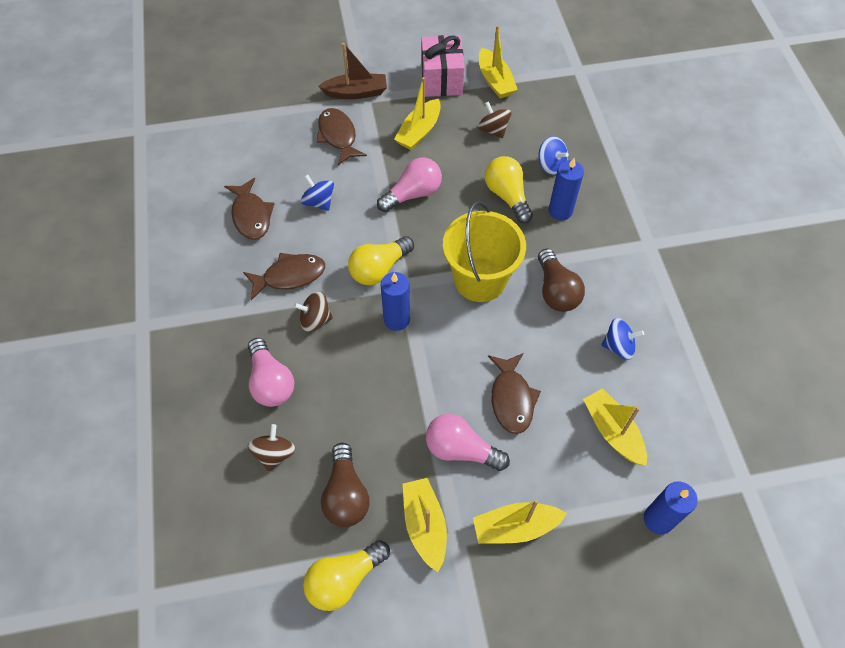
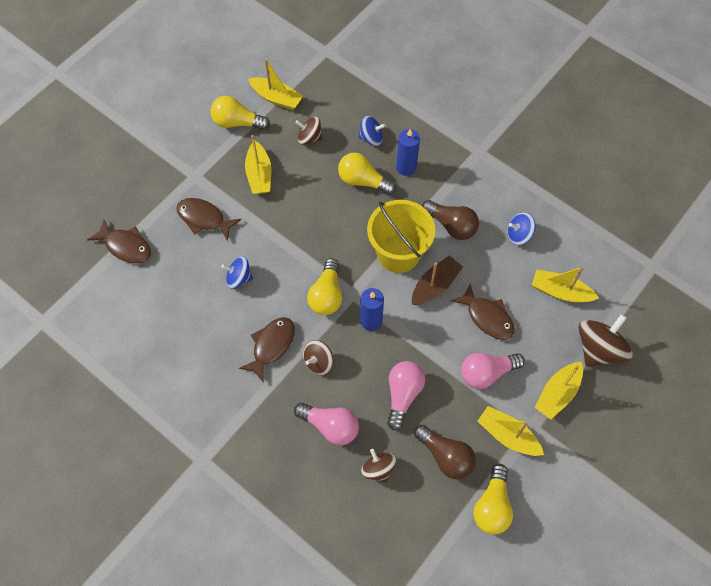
camera: 40 degrees left, 5 degrees up
brown fish [224,178,275,240] -> brown fish moved to [87,219,151,263]
brown boat [318,43,387,99] -> brown boat moved to [412,255,463,305]
pink light bulb [377,158,442,212] -> pink light bulb moved to [387,361,425,431]
pink gift [421,35,465,97] -> yellow light bulb [210,96,270,130]
blue spinning top [601,318,644,360] -> blue spinning top turned 150 degrees counterclockwise [507,212,536,245]
blue candle [644,481,698,535] -> none
none -> brown spinning top [578,314,633,367]

